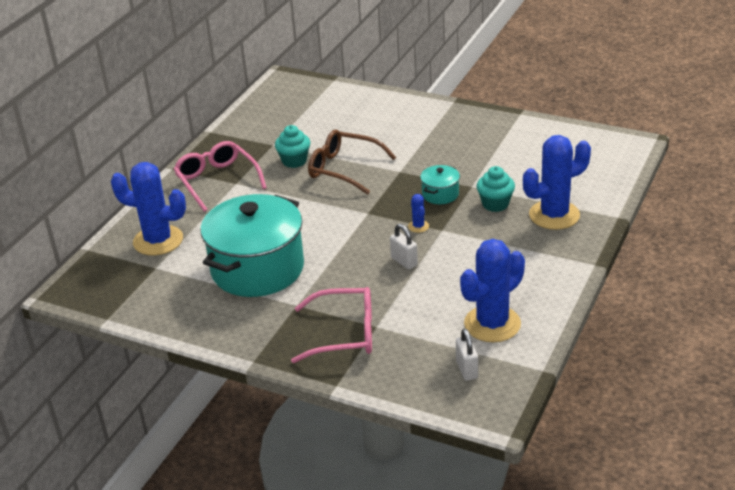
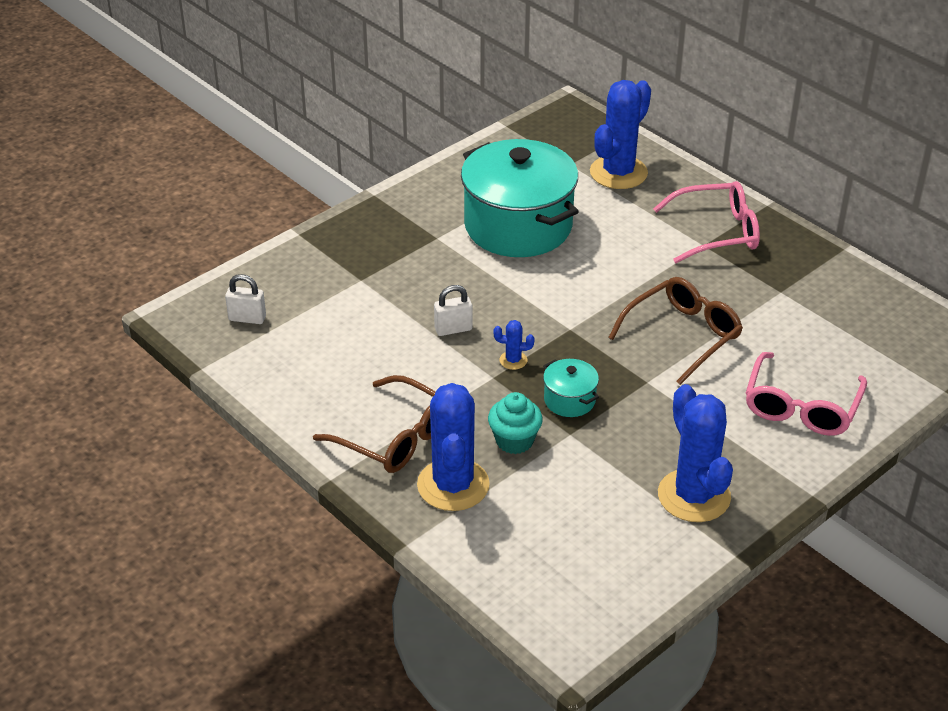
camera: 110 degrees right, 5 degrees up
turquoise cupcake [275,125,310,168] -> none
pink glasses [291,287,372,363] -> pink glasses moved to [746,352,867,436]
blue cactus [460,239,525,342] -> blue cactus moved to [658,384,733,522]
none -> brown glasses [313,375,436,473]

